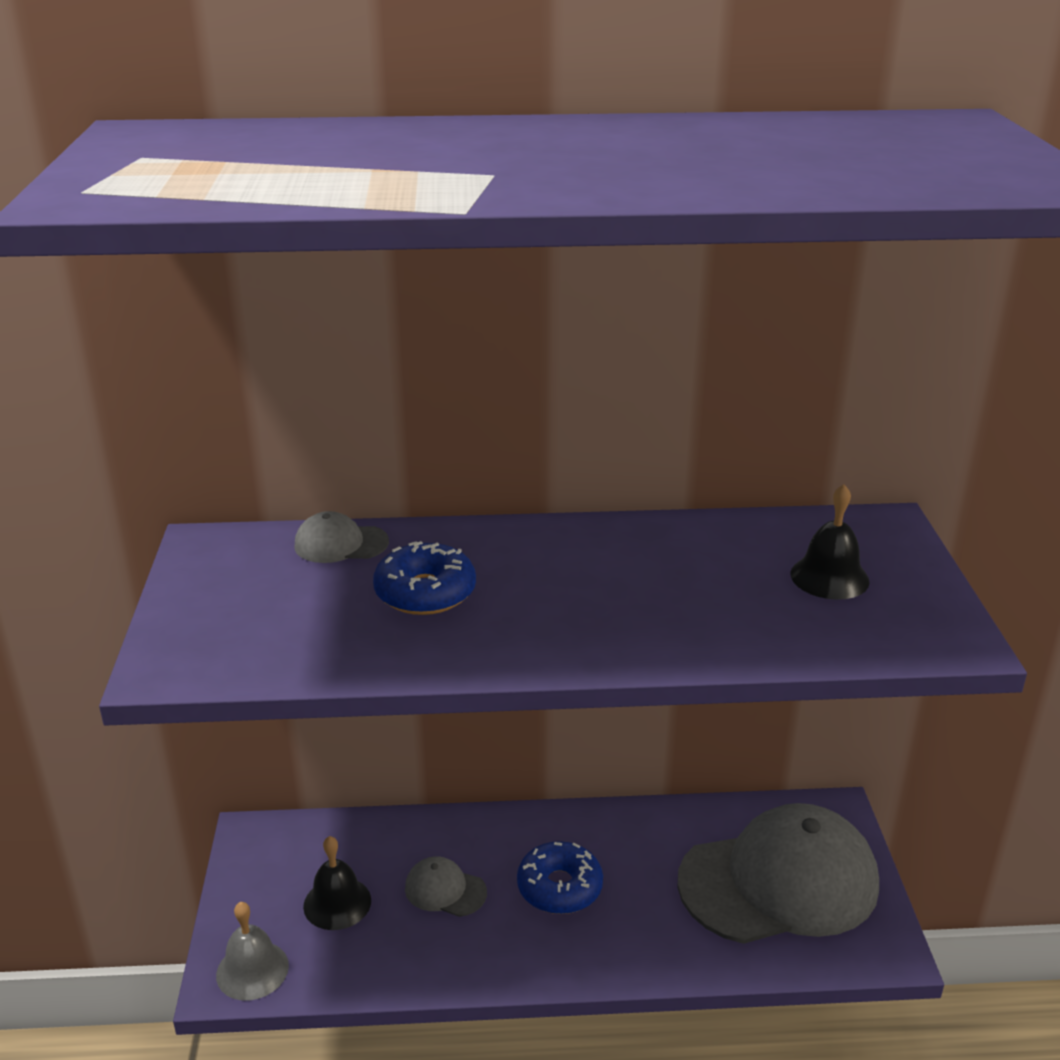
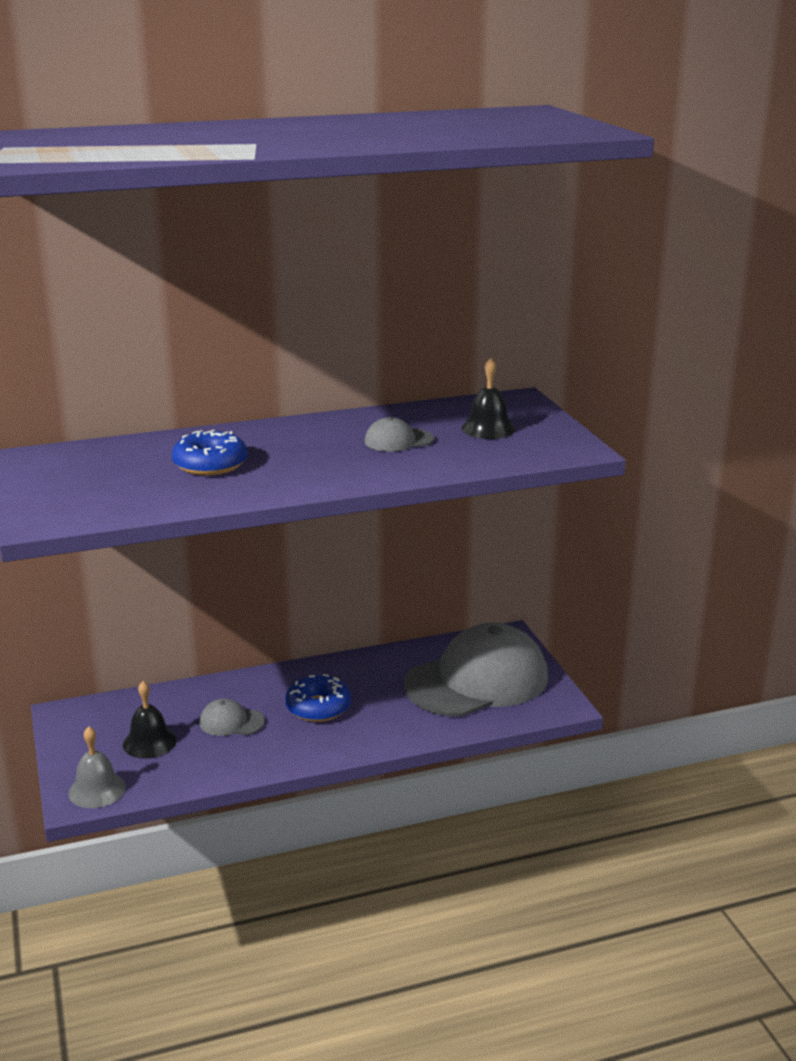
camera: 15 degrees left, 5 degrees down
grey cap [294,511,389,563] -> grey cap moved to [364,417,434,452]

